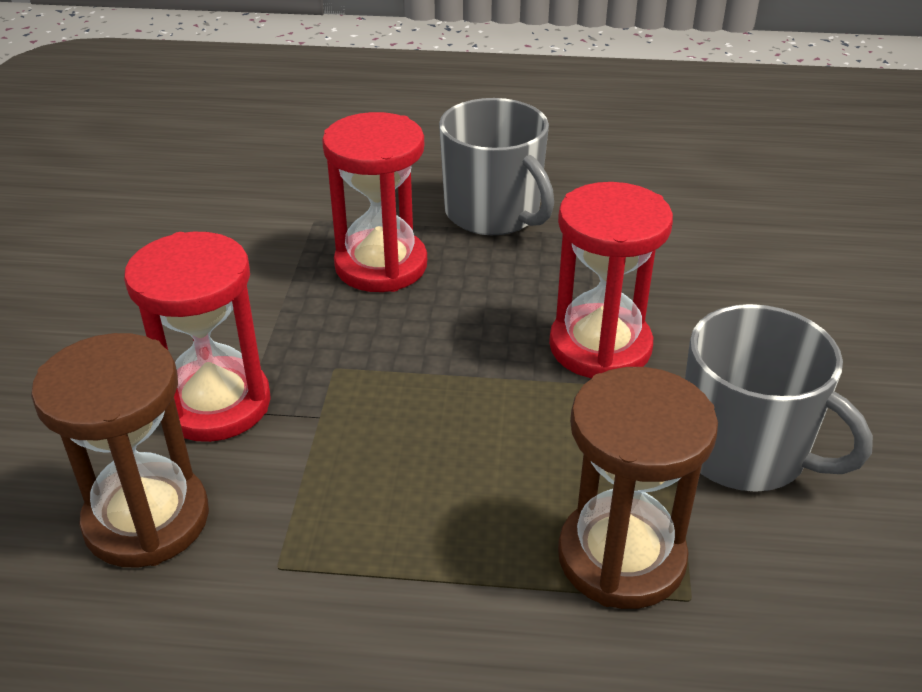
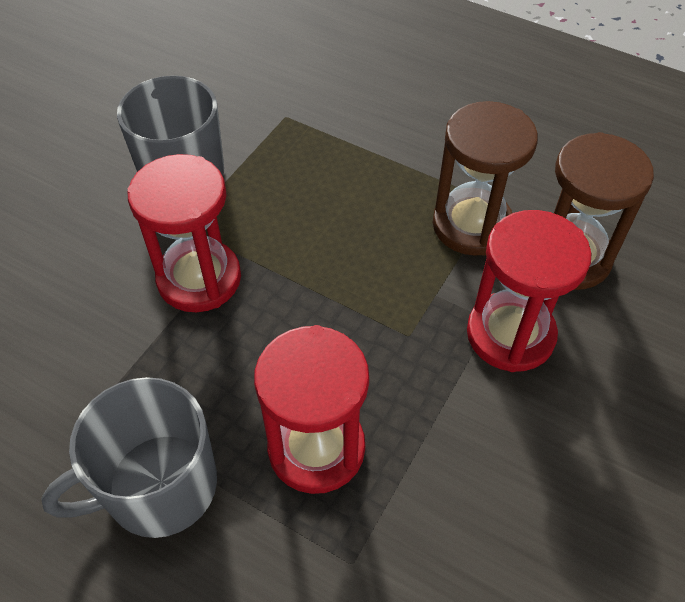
camera: 155 degrees left, 15 degrees up
grey mug [439,98,554,235] -> grey mug turned 105 degrees counterclockwise [41,377,217,538]
brown hourglass [558,367,718,609] -> brown hourglass moved to [433,101,538,256]

